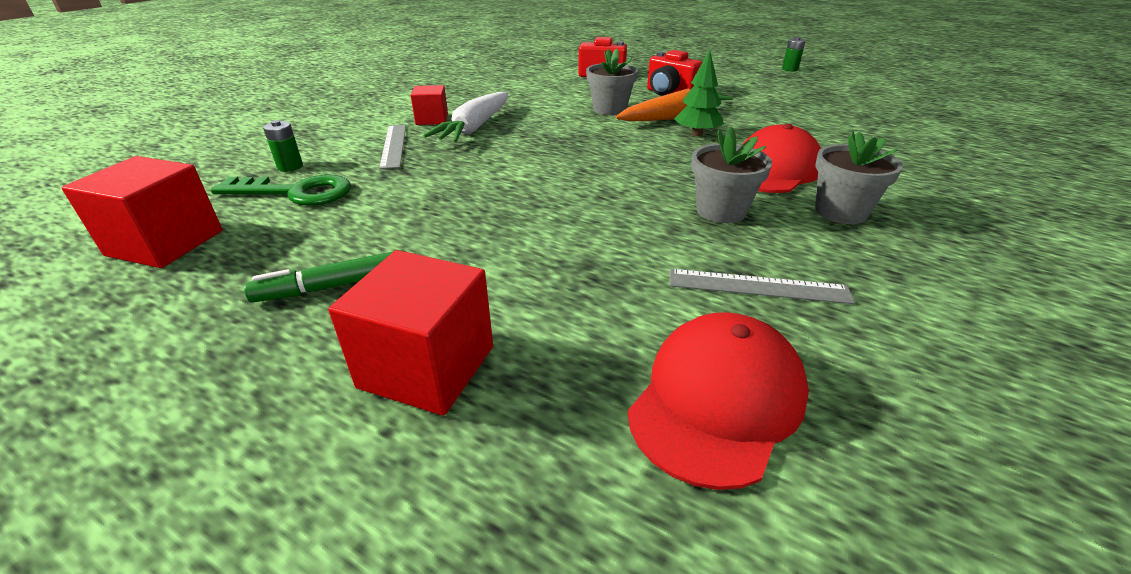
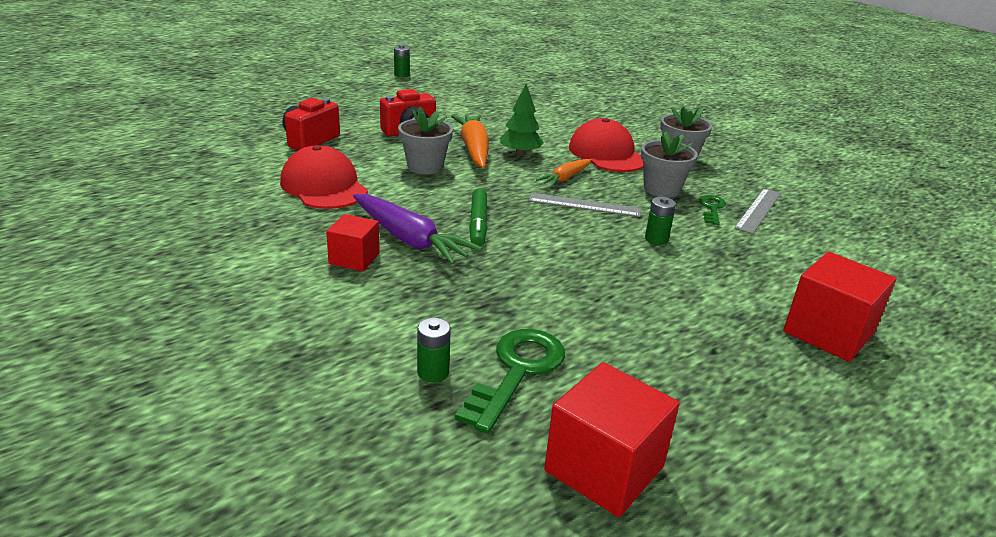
camera: 70 degrees left, 5 degrees down
green marker [244,250,405,302] -> green marker moved to [469,188,487,247]
grey ruler [379,124,406,169] -> grey ruler moved to [529,193,641,217]
white carrot [423,92,508,142] -> purple carrot [353,194,482,265]
red cap [628,312,809,490] -> red cap moved to [280,145,368,209]
none -> orange carrot [536,159,591,187]
none -> green battery [645,197,676,245]
none -> green key [699,195,726,225]

